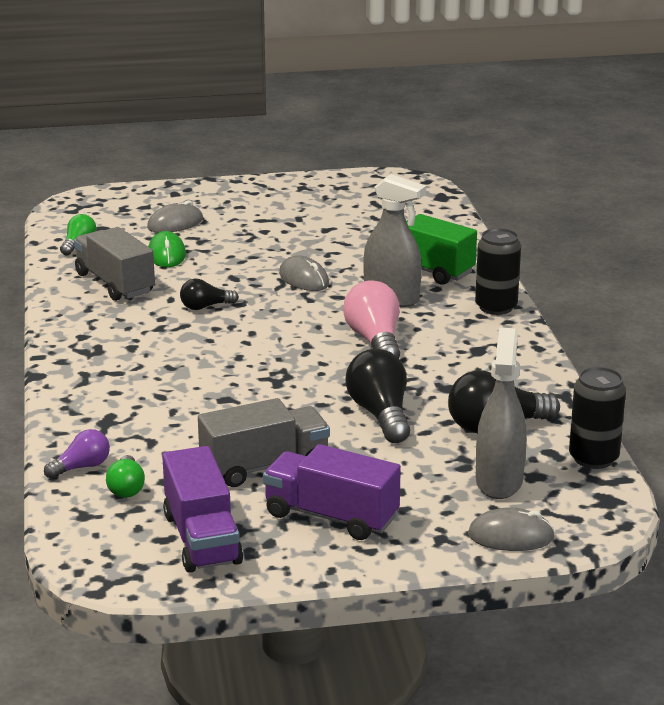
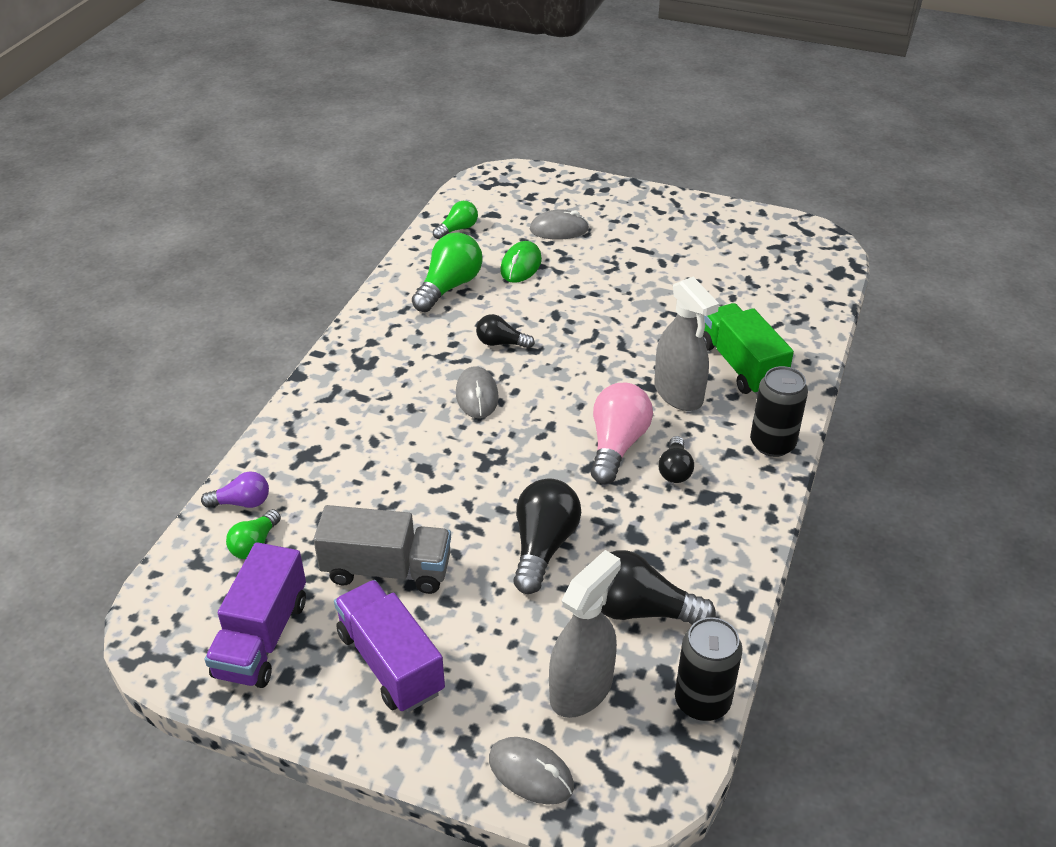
camera: 30 degrees right, 15 degrees up
grey truck [74,227,155,301] -> green light bulb [412,232,483,312]
grey mouse [279,255,329,291] -> grey mouse moved to [456,366,499,419]
none -> black light bulb [658,436,694,483]

